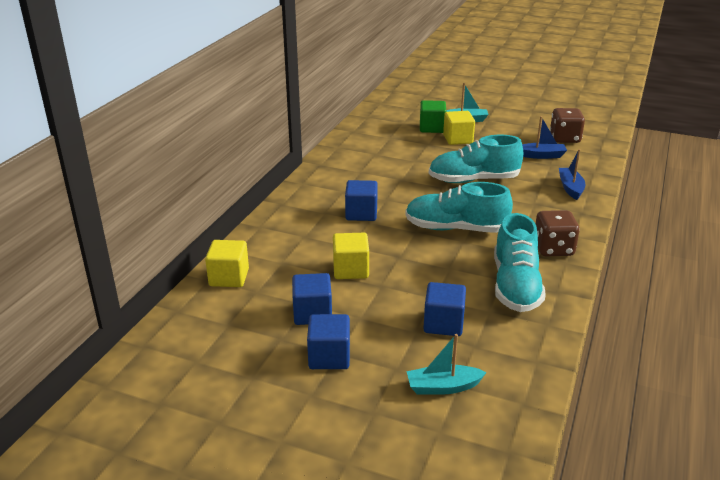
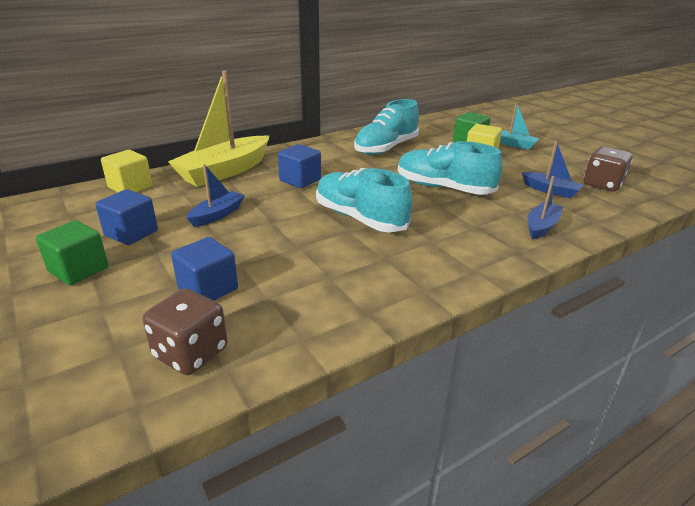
camera: 35 degrees right, 0 degrees up
blue cube [307,314,350,369] -> green cube [36,220,109,285]
yellow cube [333,233,369,279] -> blue boat [186,164,245,227]
turquoise boat [407,334,487,395] -> none
turquoise shoe [494,213,546,312] -> turquoise shoe moved to [354,99,419,155]
brown dice [536,210,580,256] -> brown dice moved to [143,288,228,375]
none -> yellow boat [168,71,270,187]

